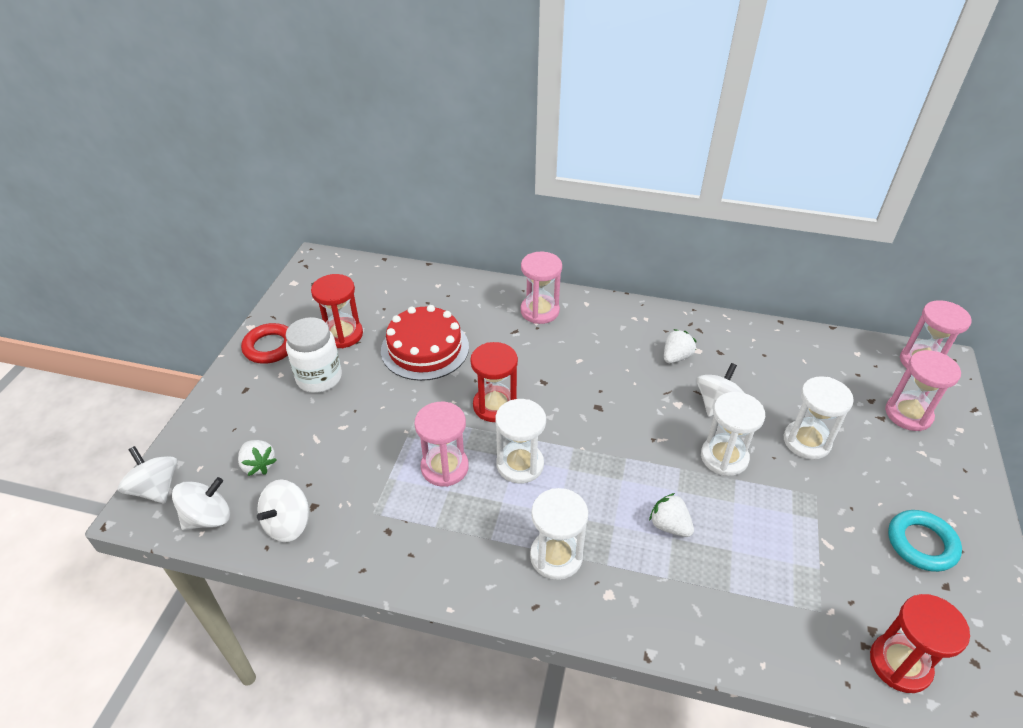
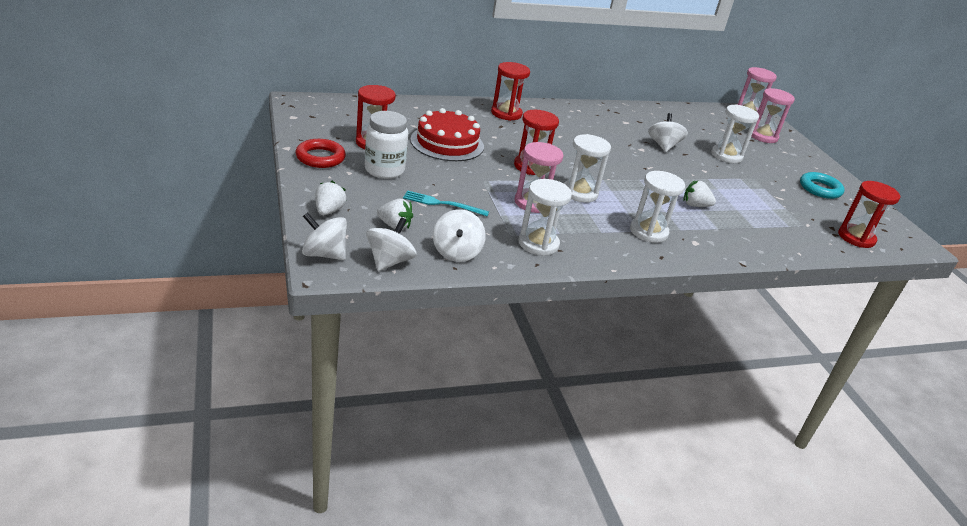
camera: 35 degrees left, 10 degrees down
pink hourglass [520,252,562,324] -> red hourglass [491,62,530,121]
white strawberry [664,329,697,363] -> white strawberry moved to [315,181,346,215]
white hourglass [701,392,765,476] -> white hourglass moved to [518,179,572,256]
none -> turquoise fork [403,190,489,216]

